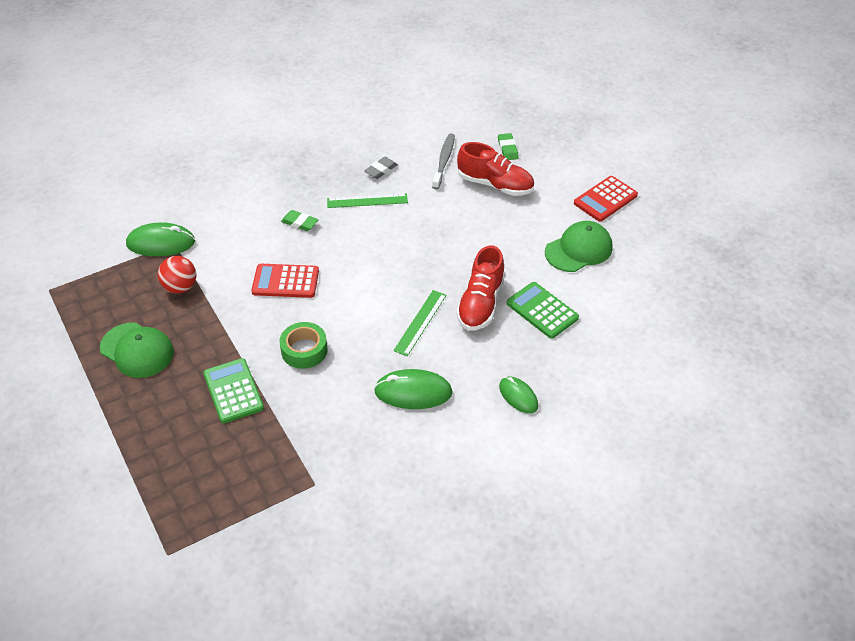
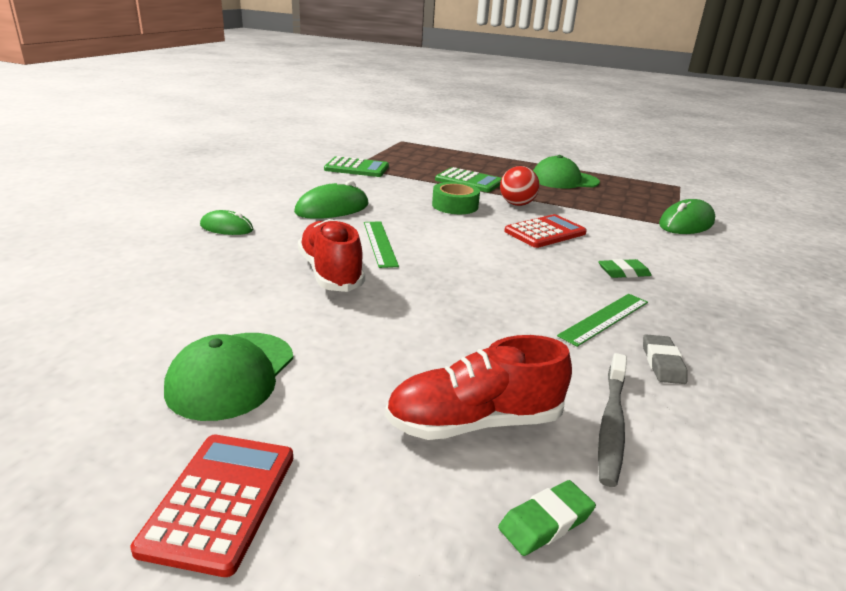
camera: 140 degrees right, 20 degrees down
red ball [158,256,196,293] -> red ball moved to [500,166,540,206]
grey toothbrush [432,133,455,189] -> grey toothbrush turned 45 degrees clockwise [598,353,627,487]
green eraser [498,133,518,160] -> green eraser turned 75 degrees counterclockwise [498,480,596,556]
green calculator [507,282,579,339] -> green calculator moved to [324,156,389,177]

